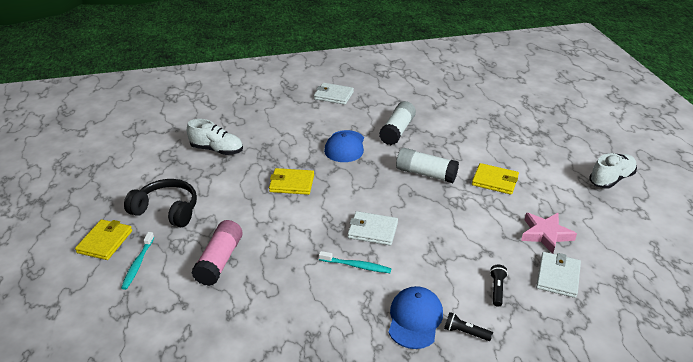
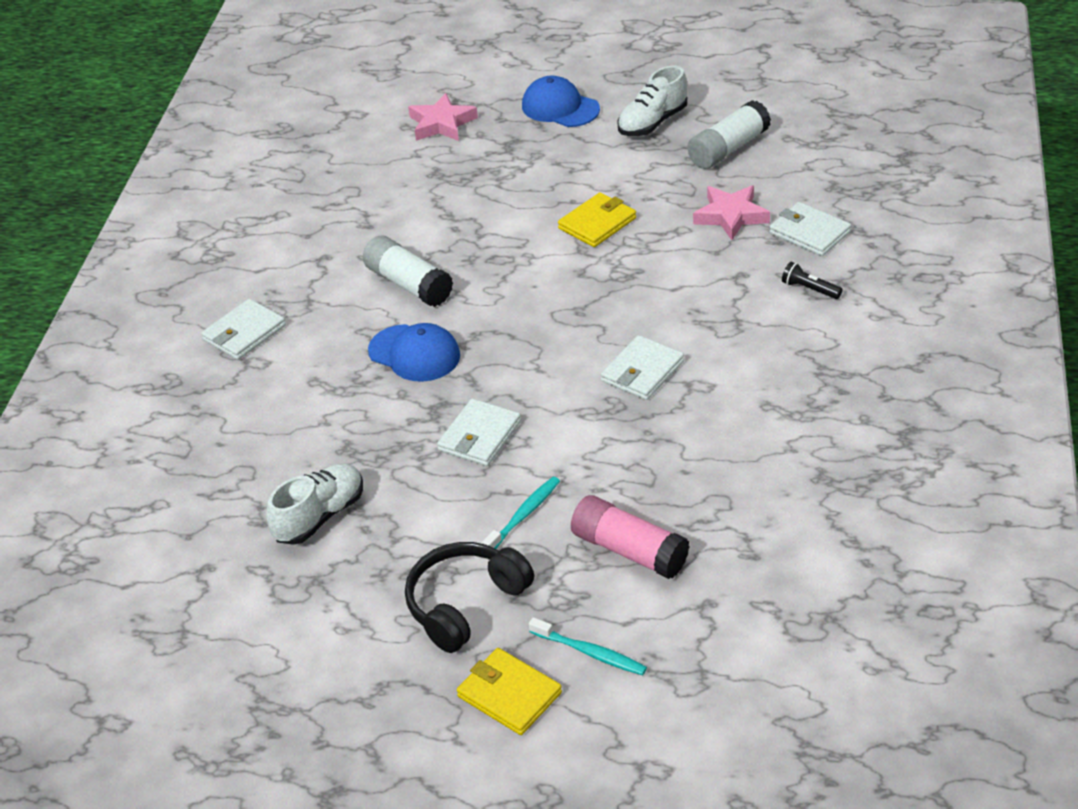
camera: 65 degrees left, 5 degrees up
yellow wallet [269,168,314,195] -> white wallet [437,398,521,466]
turquoise toothbrush [319,251,391,273] -> turquoise toothbrush moved to [482,477,560,549]
blue cap [388,286,443,349] -> blue cap moved to [522,75,600,127]
white glue stick [396,148,459,183] -> white glue stick moved to [687,100,771,169]
black flashlight [444,312,493,341] -> none
white shoe [589,153,637,188] -> white shoe turned 120 degrees counterclockwise [617,66,688,136]
none -> pink star [408,93,478,141]

